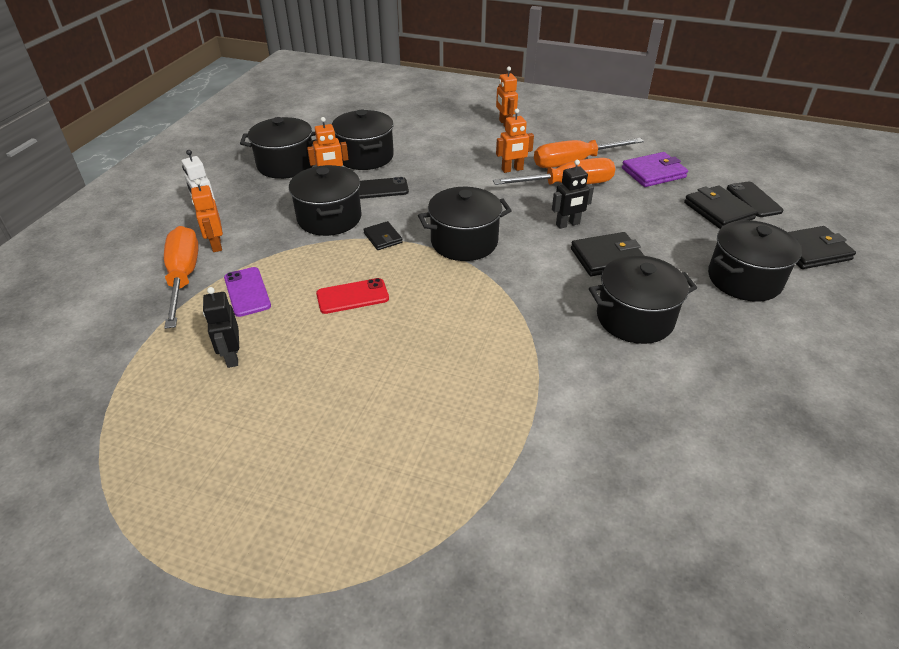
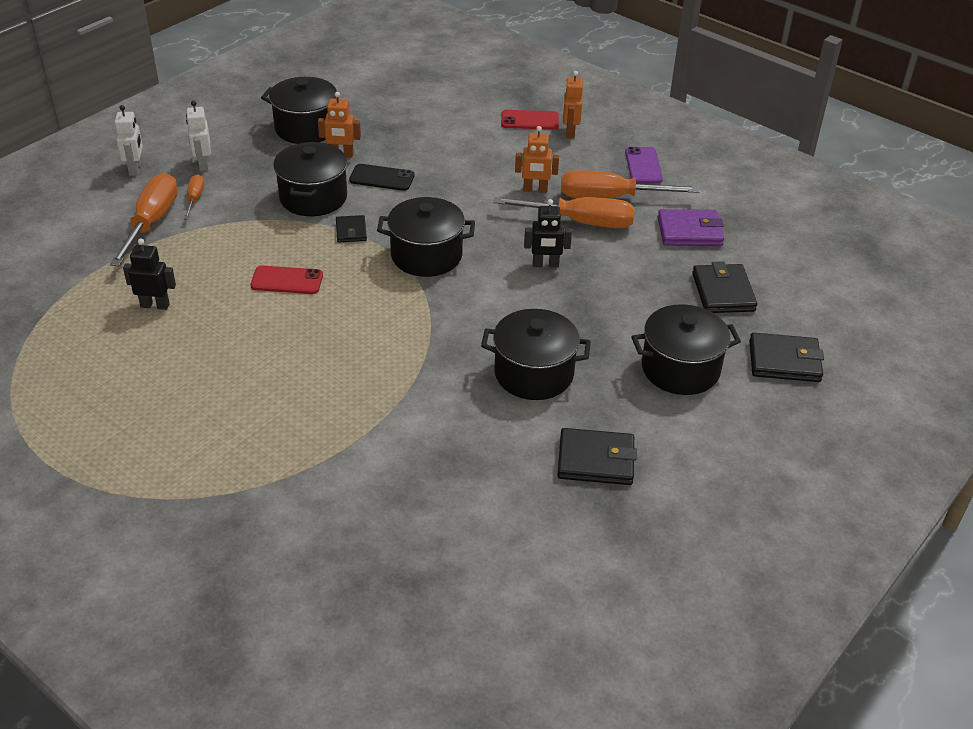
camera: 20 degrees right, 0 degrees up
orange robot [191,179,223,252] -> orange screwdriver [184,174,204,219]
black robot [203,287,239,368] -> black robot turned 90 degrees clockwise [123,239,176,310]
purple phone [224,267,271,317] -> purple phone moved to [625,147,663,183]
black pot [332,110,394,170] -> none
black wallet [571,232,644,276] -> black wallet moved to [557,428,637,485]
black phone [727,182,784,217] -> none
none -> white robot [114,105,143,176]
none -> red phone [501,110,559,130]

